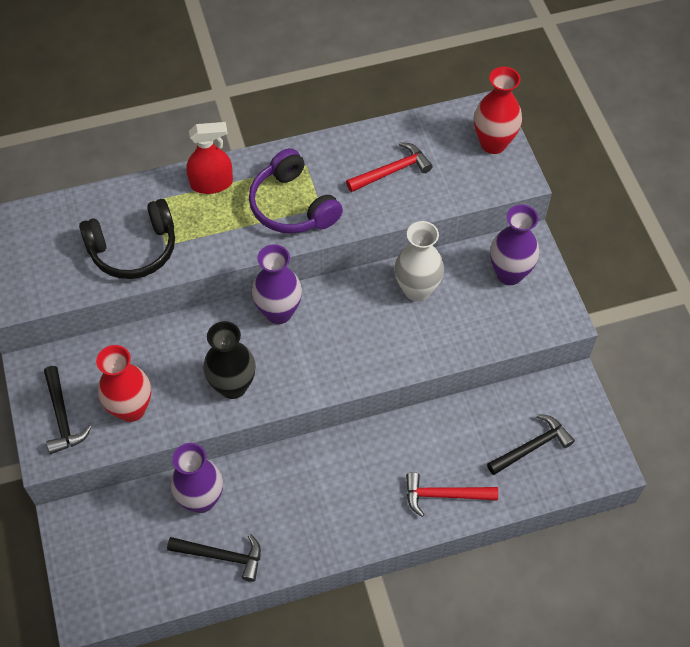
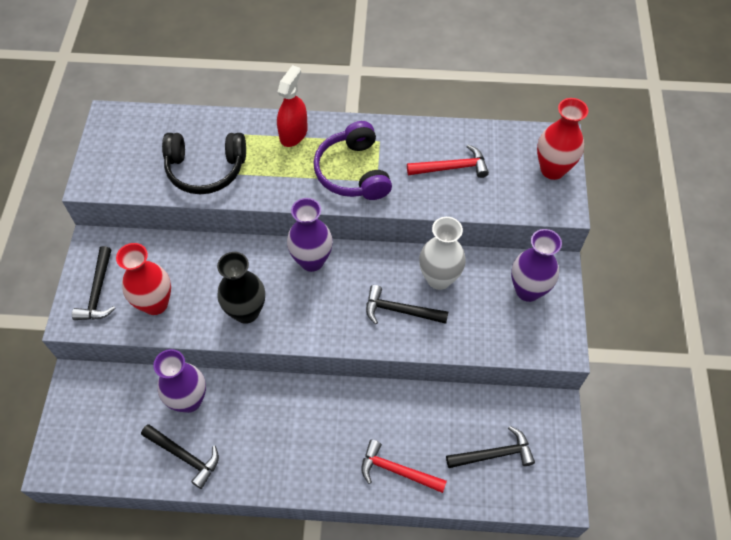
camera: 20 degrees right, 0 degrees up
red spray bottle [187,122,233,194] -> red spray bottle turned 75 degrees counterclockwise [277,65,308,147]
none -> black hammer [366,285,448,324]

